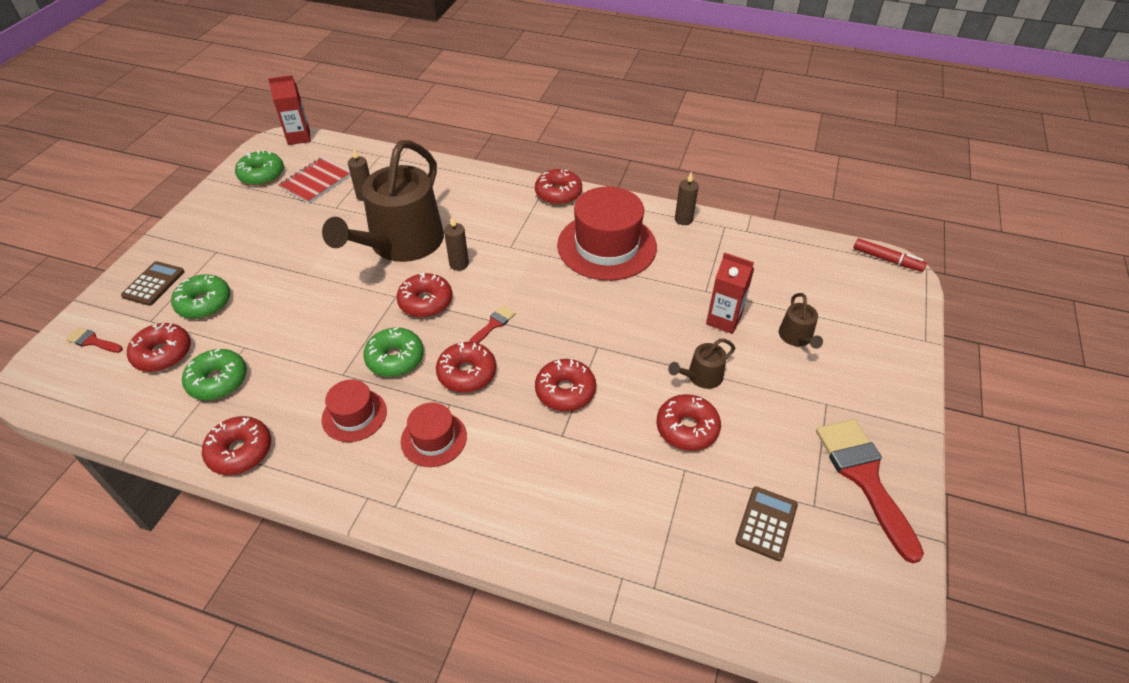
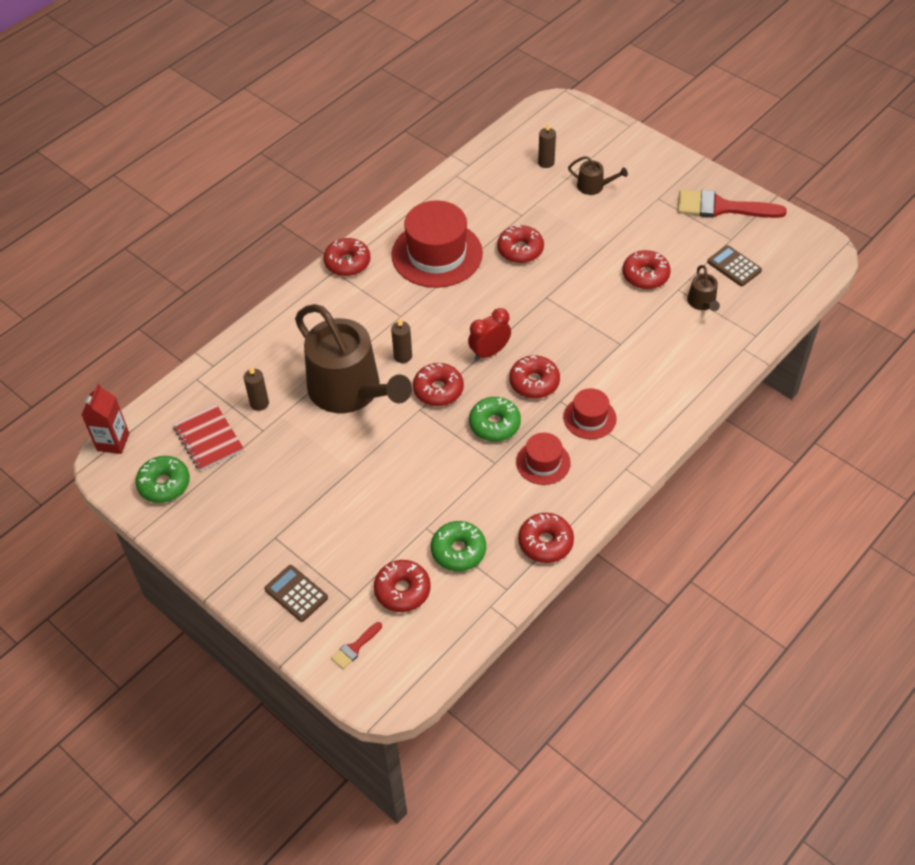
camera: 65 degrees left, 5 degrees up
green donut [171,274,231,319] -> none
red brush [469,306,516,343] -> red clock [468,308,511,361]
red donut [535,359,596,411] -> red donut moved to [497,225,544,263]
brown watering can [668,339,735,389] -> brown watering can moved to [687,265,720,311]
brown candle [675,172,699,225] -> brown candle moved to [538,122,556,168]
red carton [706,253,754,334] -> none
red marker [853,238,927,272] -> none

